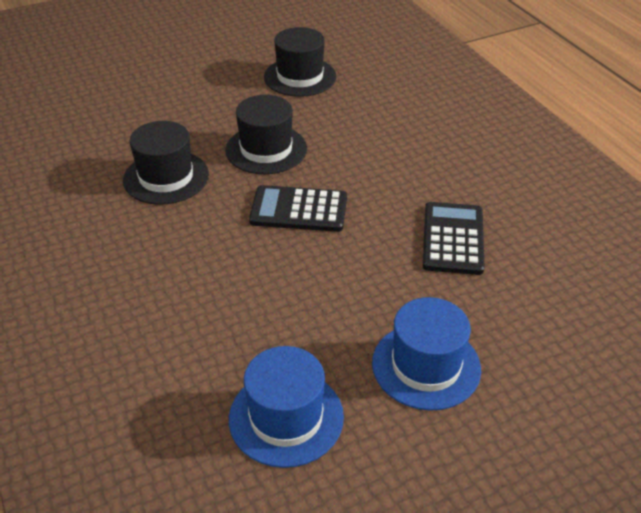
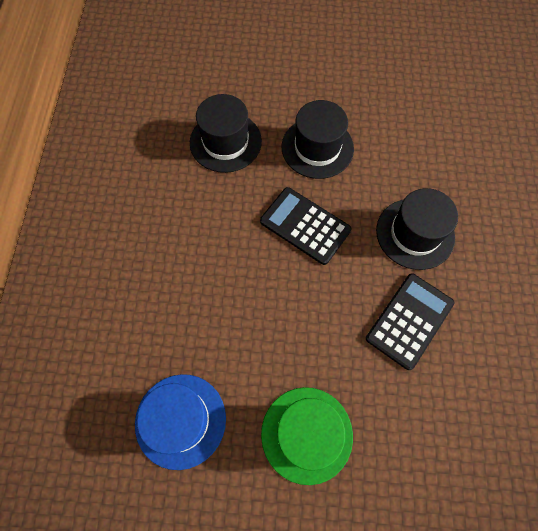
camera: 30 degrees right, 25 degrees up
black hat [264,27,336,97] -> black hat moved to [376,188,458,270]
blue hat [372,297,481,411] -> green hat [261,387,353,485]

